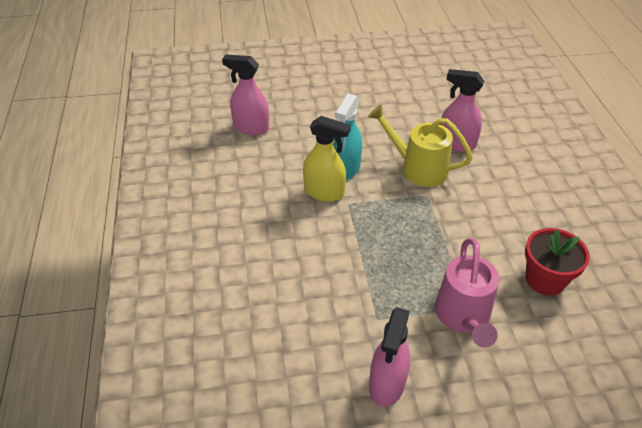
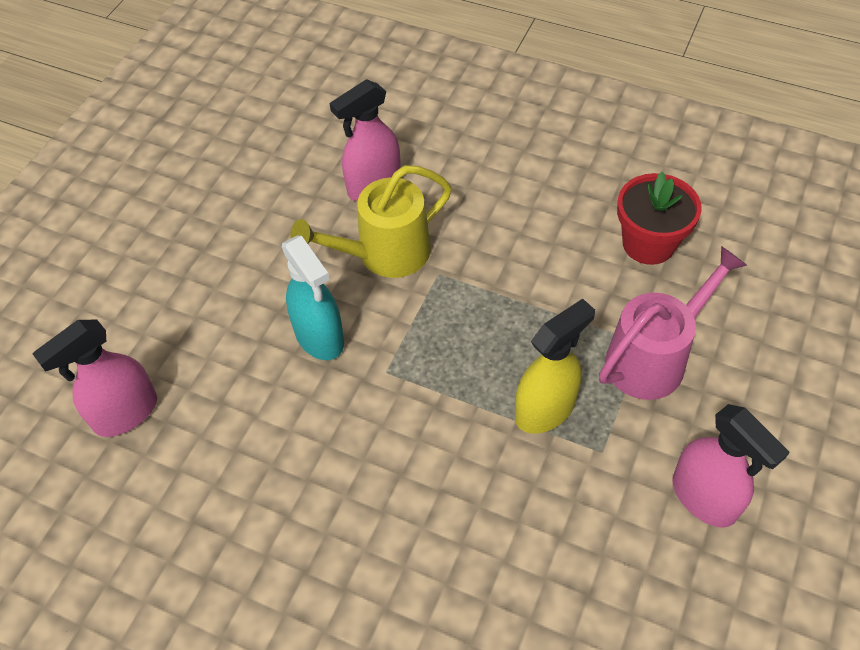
camera: 55 degrees left, 10 degrees up
yellow spray bottle [303,116,351,202] -> yellow spray bottle moved to [515,299,595,434]
pink watering can [435,238,499,348] -> pink watering can turned 75 degrees counterclockwise [599,246,747,400]

